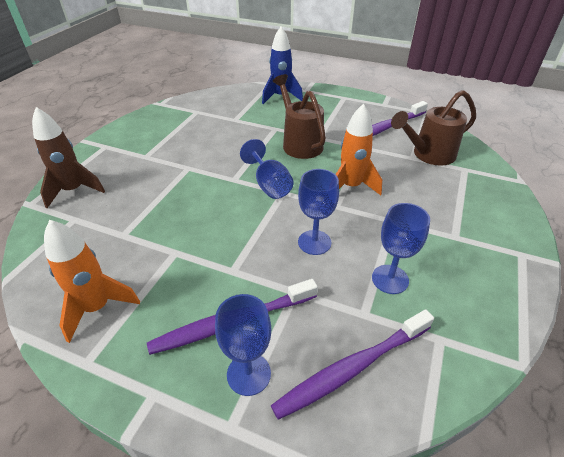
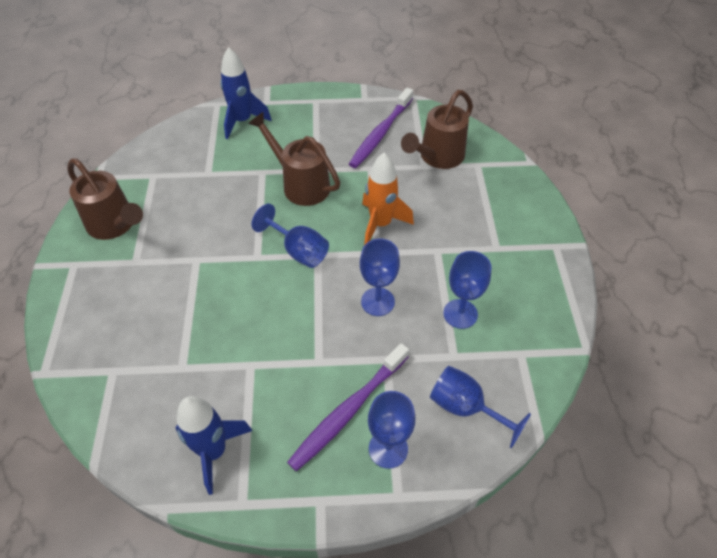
camera: 25 degrees left, 10 degrees up
brown rocket [32,107,105,208] -> none
orange rocket [44,220,140,343] -> blue rocket [175,396,252,495]
purple toothbrush [270,309,434,420] -> blue goblet [430,366,531,448]
none -> brown watering can [67,158,143,240]

